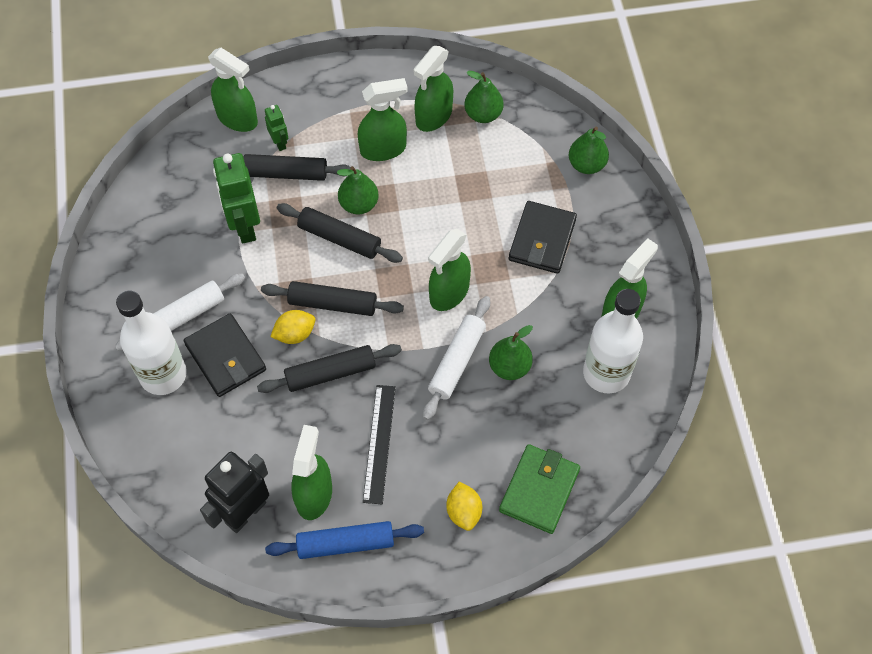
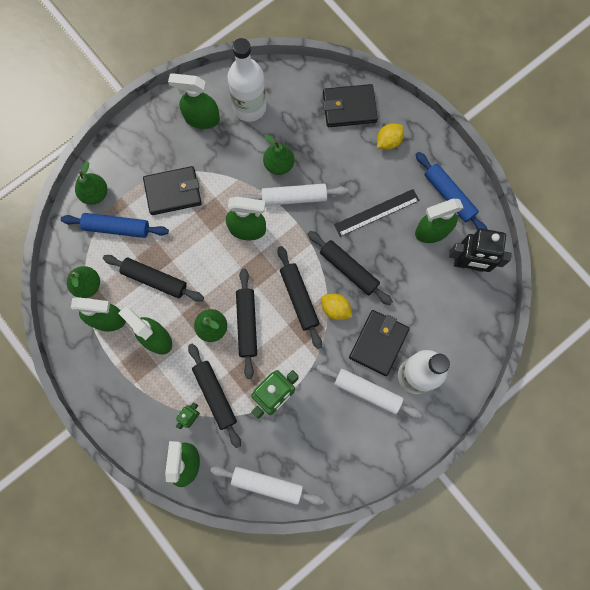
camera: 120 degrees left, 15 degrees up
green wallet [499,444,580,534] -> black wallet [323,84,378,127]
none -> blue rolling pin [61,213,169,238]
none -> black rolling pin [103,255,204,302]
none -> white rolling pin [210,466,324,505]

